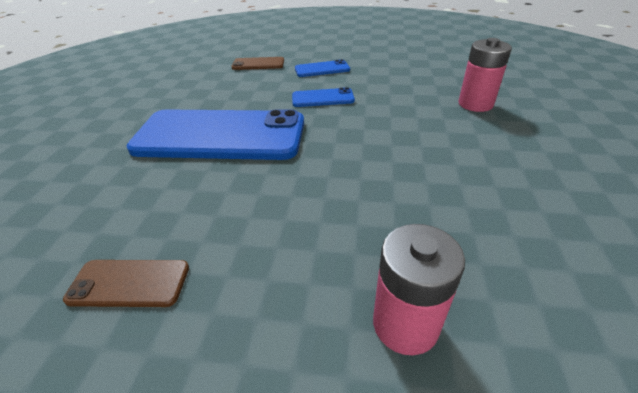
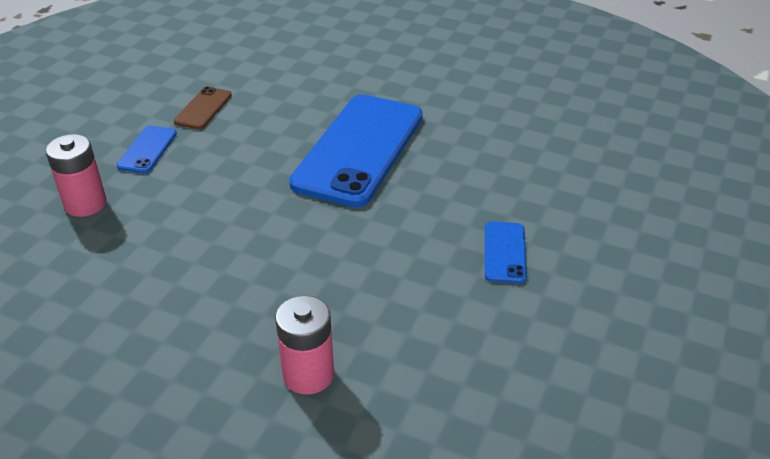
camera: 105 degrees right, 0 degrees up
brown phone [231,57,284,70] -> none
blue phone [292,87,355,107] -> blue phone moved to [117,126,177,173]

